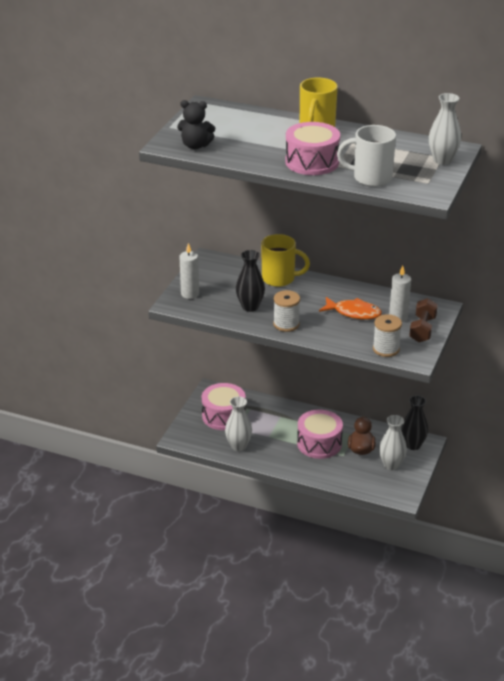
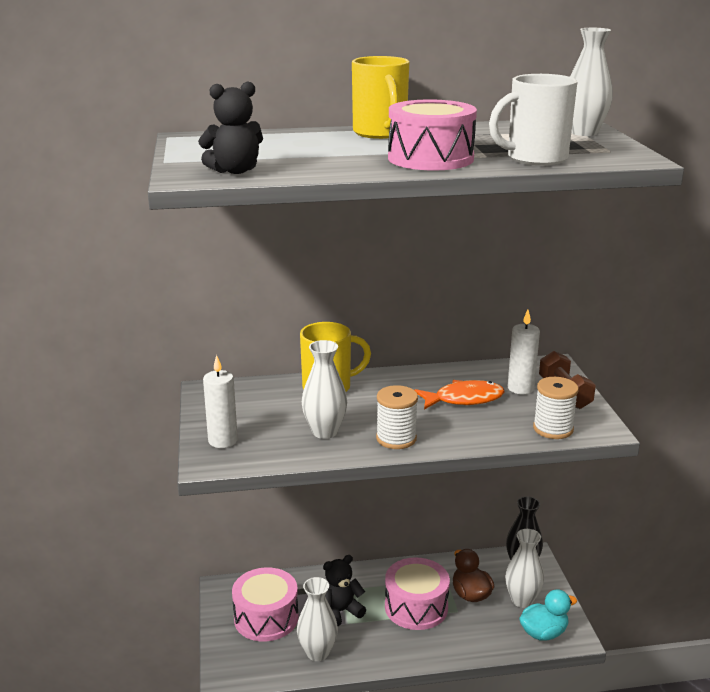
camera: 30 degrees left, 10 degrees down
black vase [236,250,265,312] -> white vase [302,340,347,439]
none -> black teddy bear [323,555,366,626]
none -> turquoise duck [519,589,577,641]

